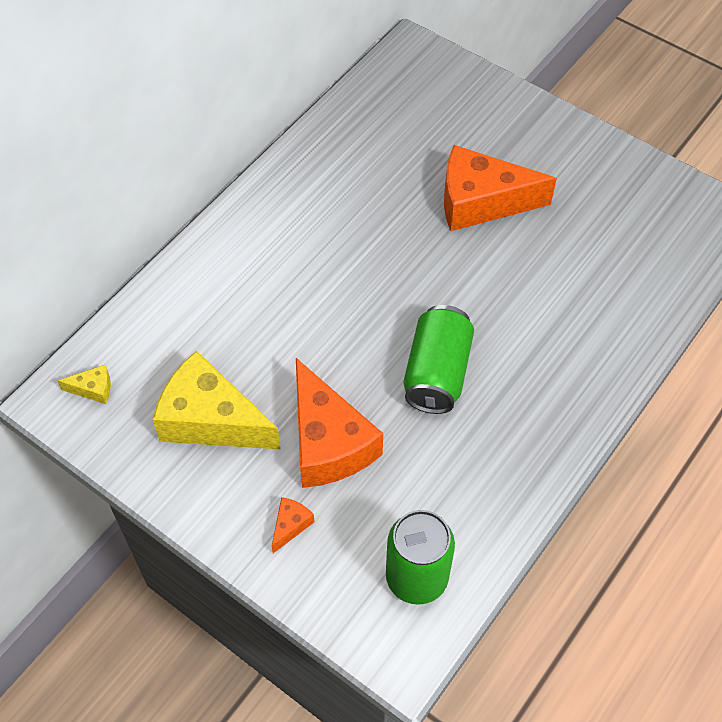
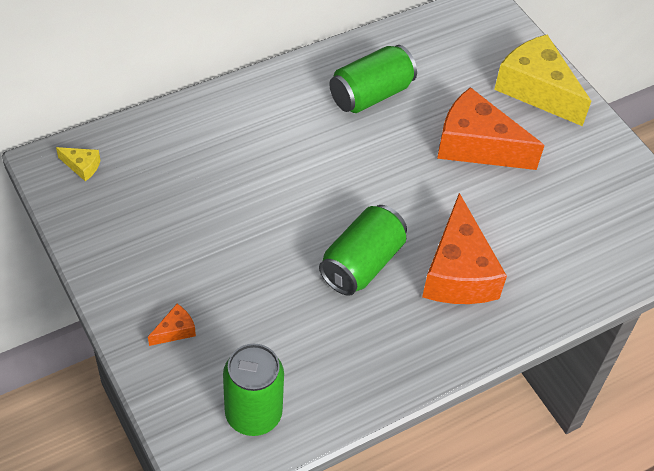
camera: 20 degrees right, 5 degrees down
yellow cheese [153,351,281,449] -> yellow cheese moved to [494,35,591,126]
orange cheese [296,358,383,488] -> orange cheese moved to [422,193,507,304]
none -> green can [329,45,417,113]

